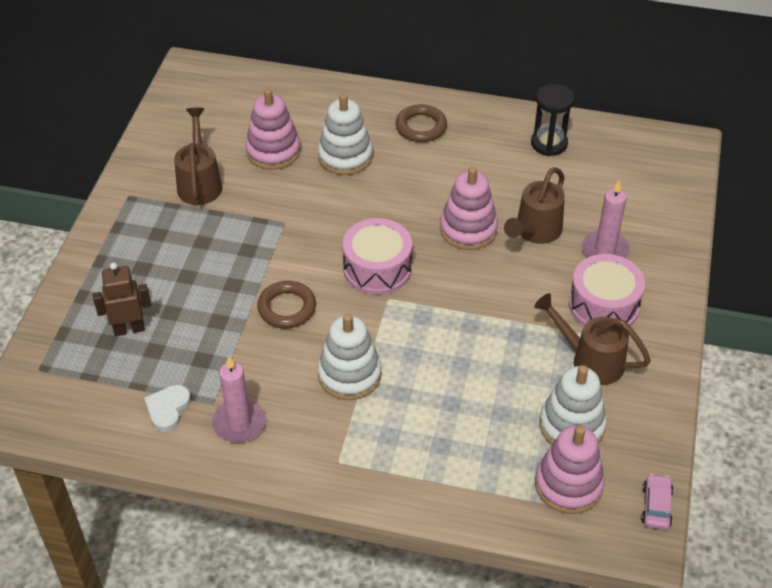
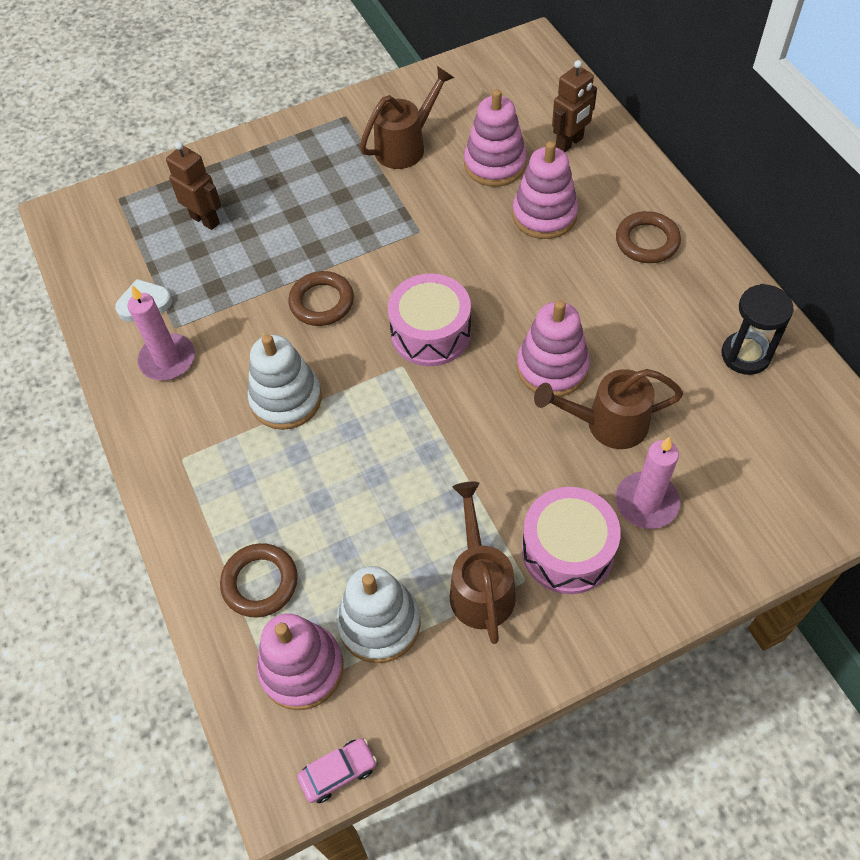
camera: 55 degrees right, 10 degrees up
white stacking toy [318,94,373,175] -> pink stacking toy [512,141,578,239]
none -> brown ring [220,543,298,618]
none -> brown robot [552,60,597,152]

